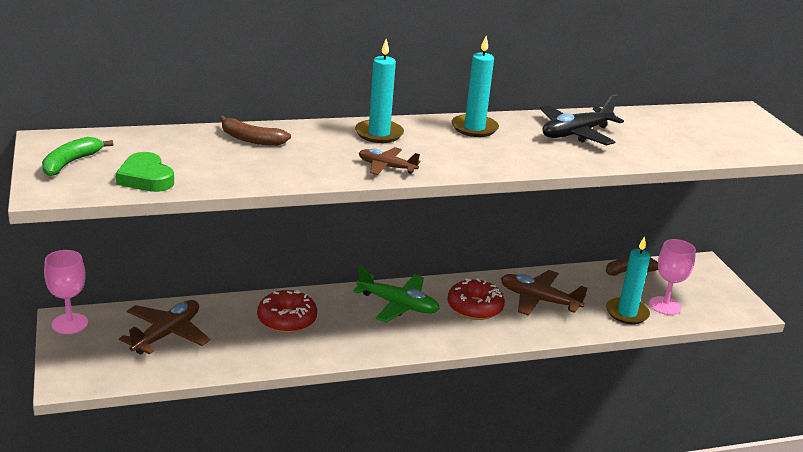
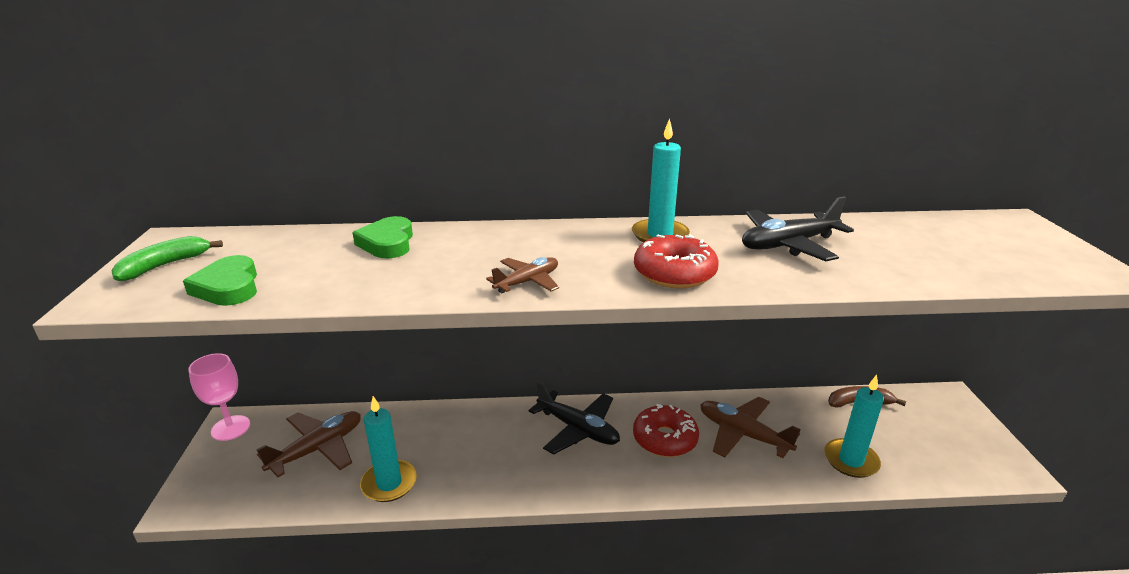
camera: 15 degrees right, 0 degrees up
brown banana [220,116,291,146] -> green heart [352,216,413,259]
red donut [257,290,317,333] -> red donut moved to [634,234,719,289]
green plane [353,265,440,322] -> black plane [528,382,620,454]
turquoise candle [355,39,404,143] -> turquoise candle moved to [360,396,417,502]
brown plane [359,147,421,175] -> brown plane turned 105 degrees clockwise [486,257,559,293]
pink goblet [649,239,696,315] -> none

